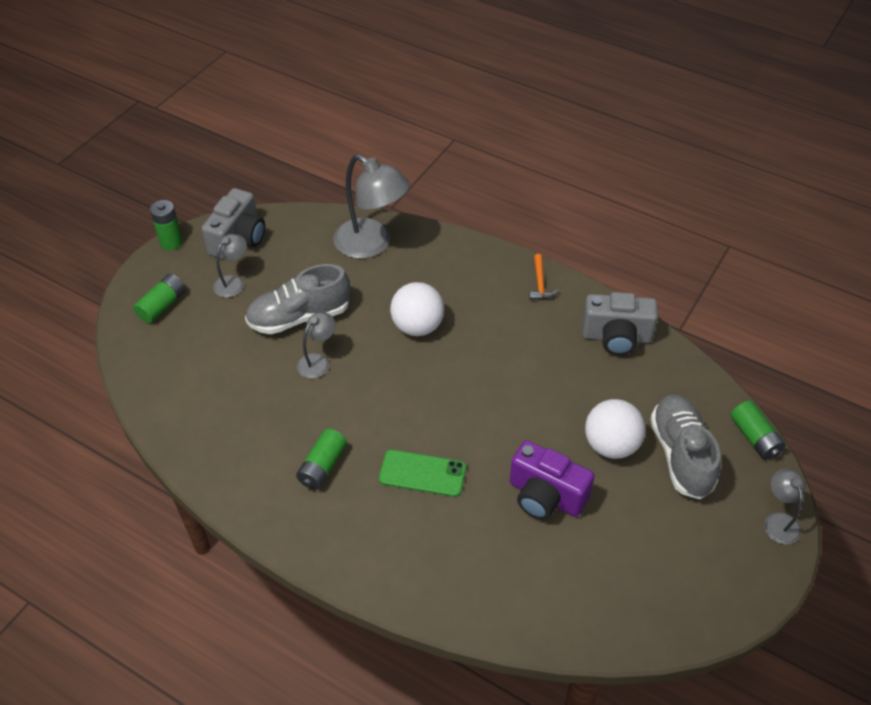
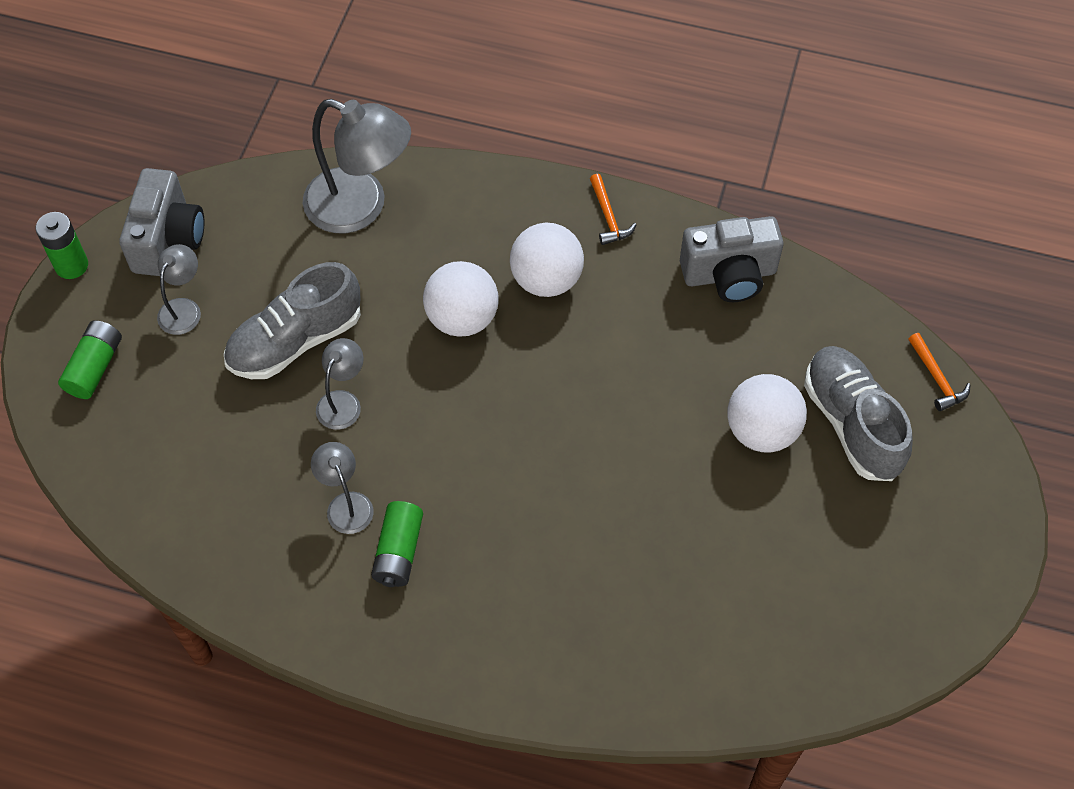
camera: 15 degrees left, 10 degrees up
green phone [379,450,466,497] -> none
purple camera [510,440,594,520] -> none
green battery [731,401,786,460] -> orange hammer [908,333,971,411]
grey lamp [764,468,805,545] -> grey lamp moved to [311,442,374,534]
none -> white ball [510,223,584,297]

